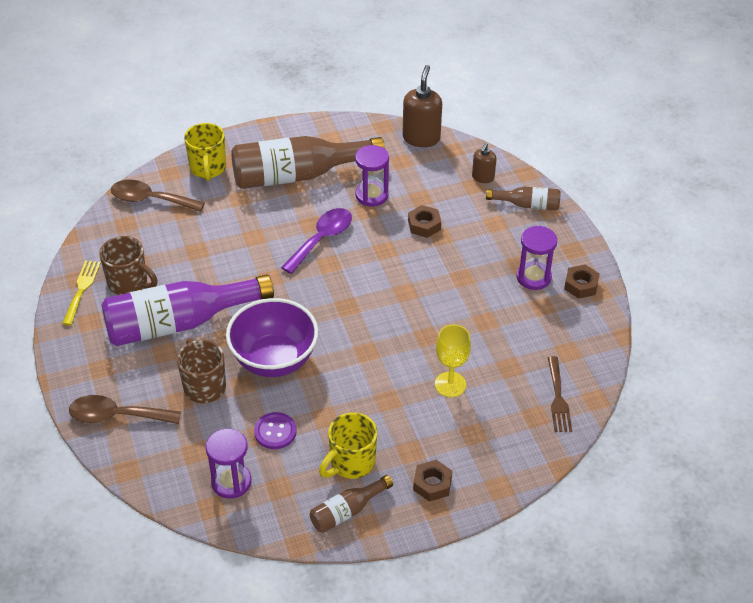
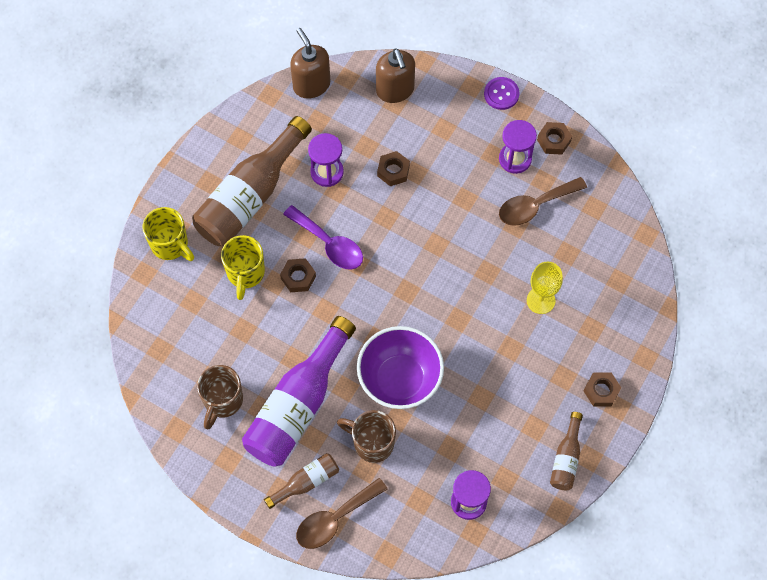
camera: 40 degrees left, 20 degrees up
yellow fork [62,260,101,326] -> none
brown mug [99,236,158,295] -> brown mug turned 120 degrees clockwise [197,365,243,429]
brown spoon [111,180,205,212] -> brown spoon moved to [499,177,587,226]
purple button [254,412,297,449] -> purple button moved to [484,77,519,110]
purple spoon [281,208,352,274] -> purple spoon turned 135 degrees clockwise [283,205,363,270]
yellow mug [319,412,377,479] -> yellow mug moved to [221,235,265,300]
brown soap dispenser [472,143,496,183] -> brown soap dispenser [376,48,415,103], size x1.72
brown bottle [486,187,561,210] -> brown bottle moved to [264,453,339,509]
brown fork [548,356,572,432] -> none
none -> brown nut [280,258,316,292]

